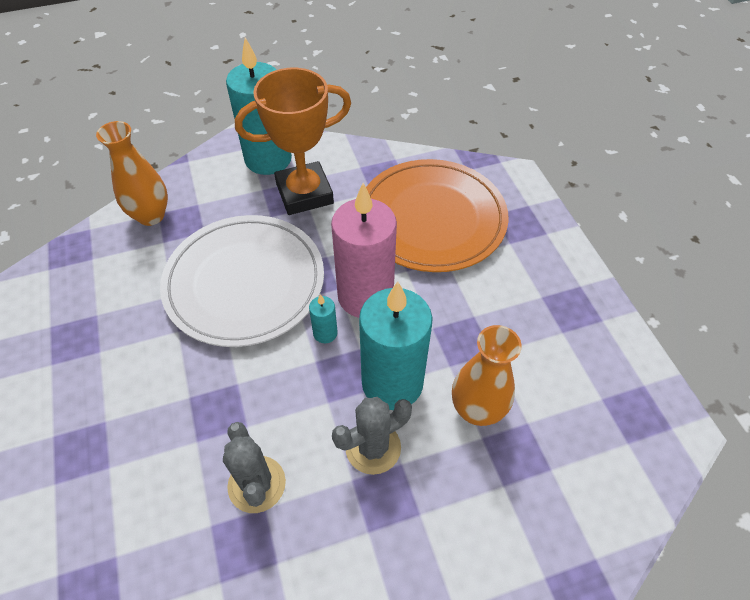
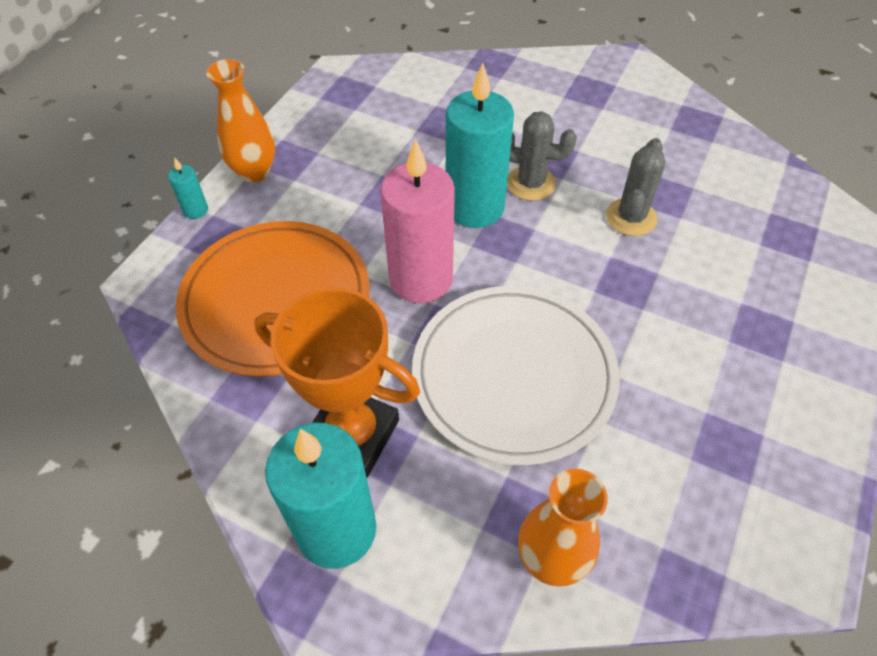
camera: 135 degrees left, 0 degrees up
turquoise candle [309,294,338,343] -> turquoise candle moved to [168,157,208,219]
orange vase [452,325,522,426] -> orange vase moved to [206,59,275,182]

